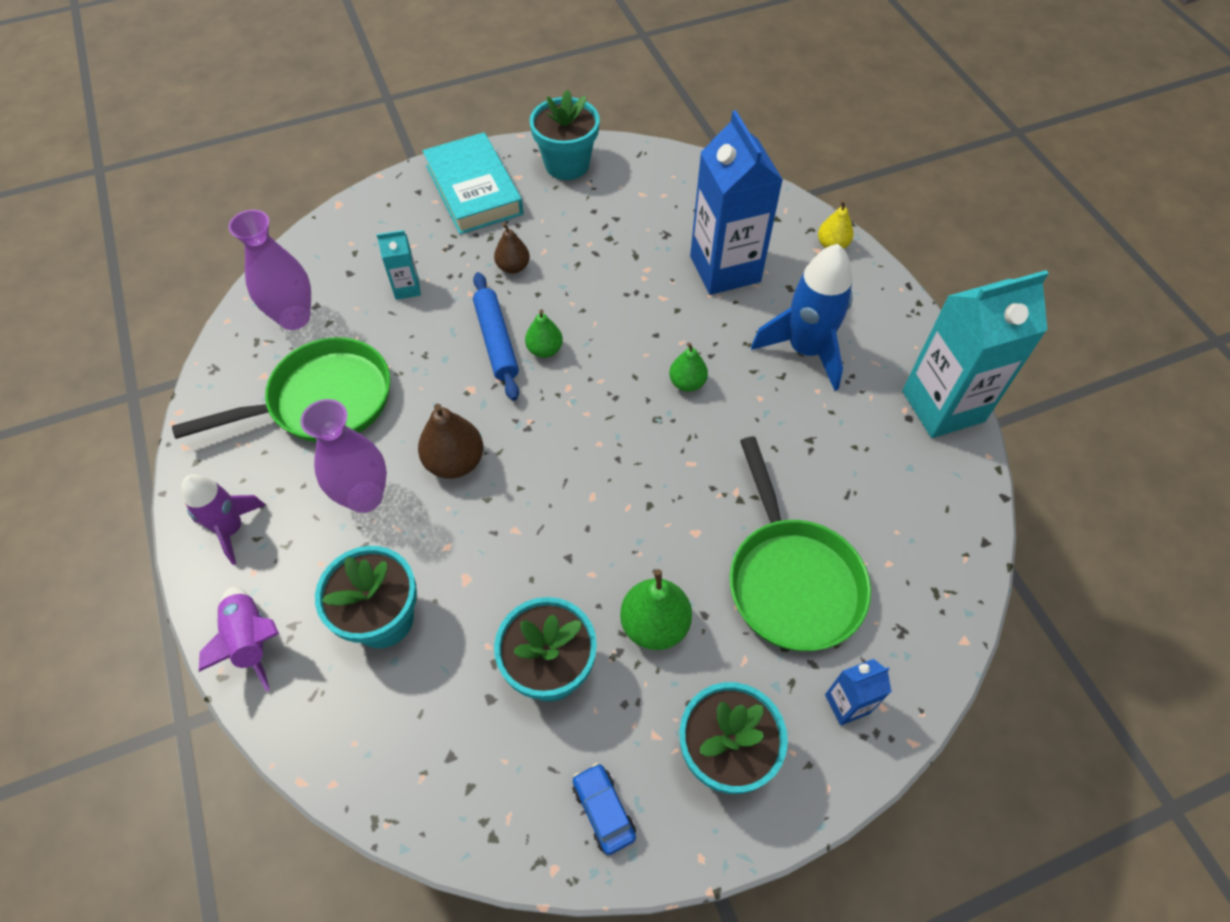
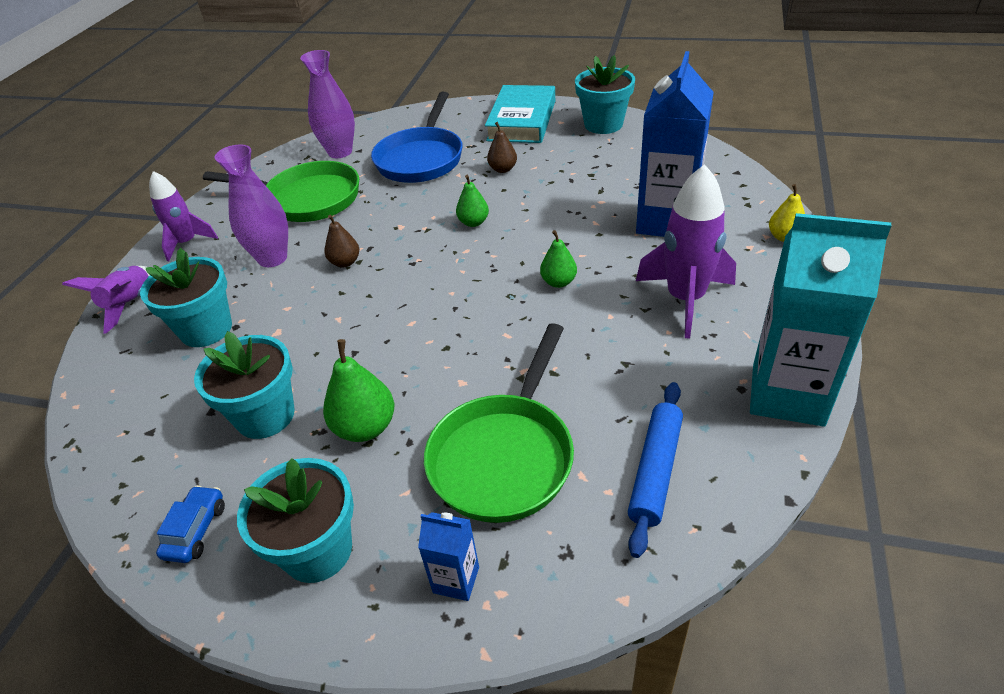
camera: 40 degrees right, 15 degrees down
turquoise carton [376,230,421,300] -> blue pan [371,92,463,183]
brown pear [418,404,483,479] -> brown pear [324,215,359,267], size x0.64
blue rolling pin [473,272,519,401] -> blue rolling pin moved to [628,382,683,558]
blue rocket [751,244,853,391] -> purple rocket [636,164,736,338]

